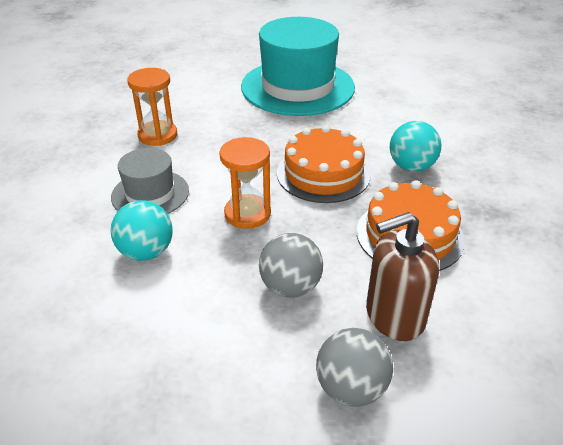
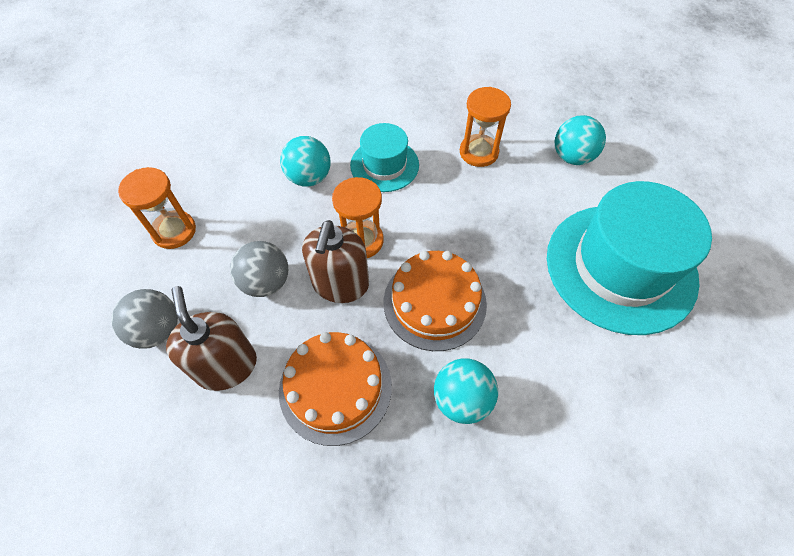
camera: 85 degrees right, 20 degrees up
grey hat [111,148,189,214] -> turquoise hat [350,123,419,192]
none -> orange hourglass [118,167,196,249]
none -> brown soap dispenser [302,220,369,303]
none -> turquoise ball [555,115,606,165]

